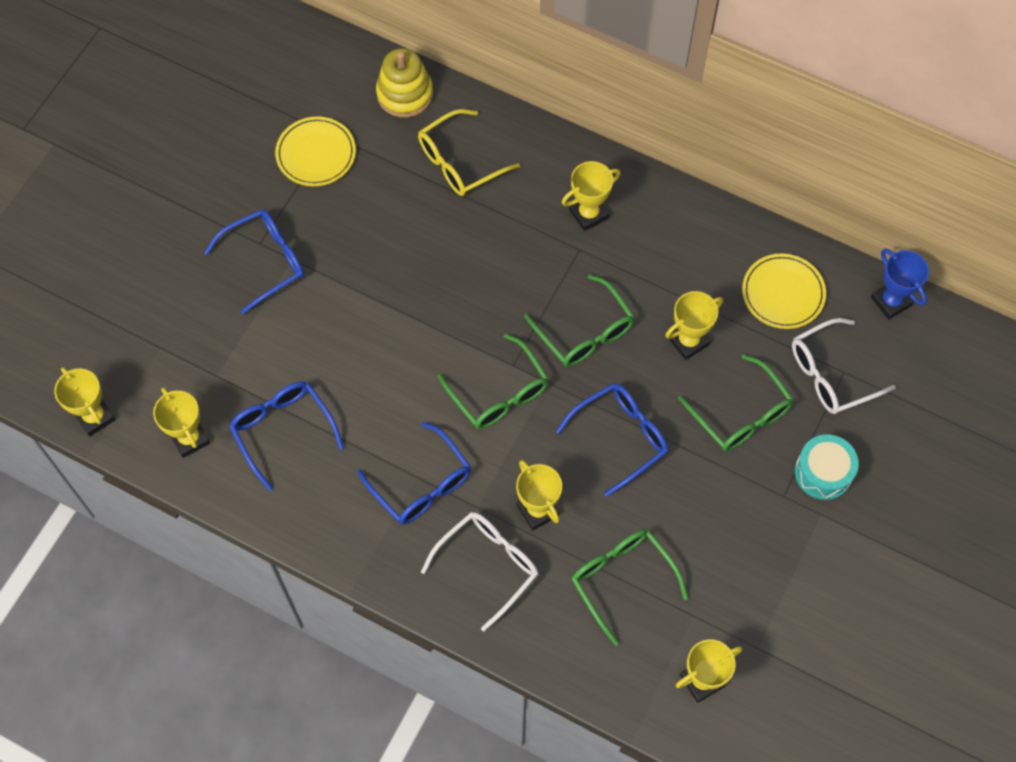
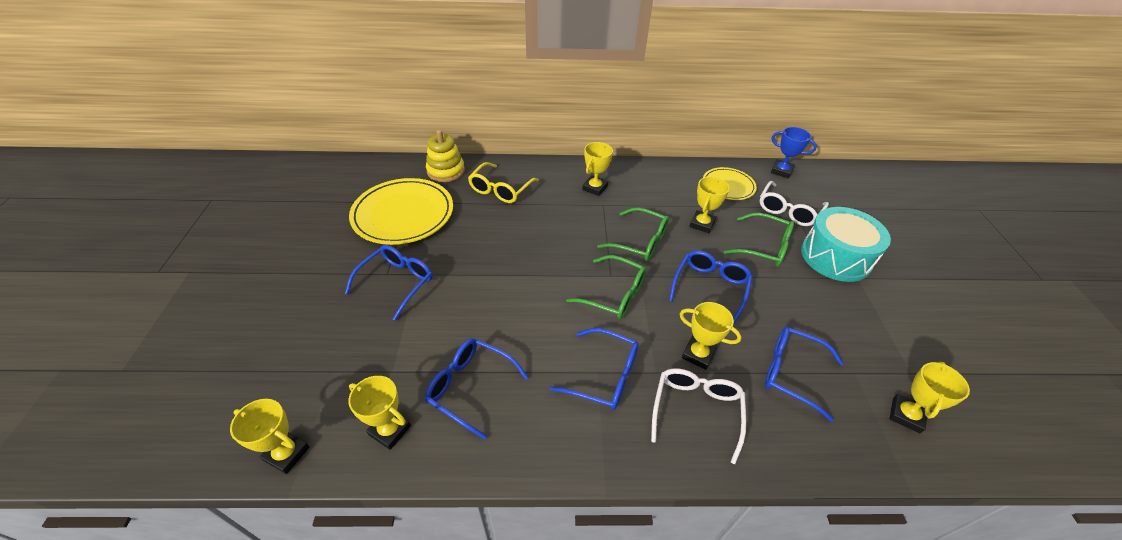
camera: 30 degrees left, 20 degrees down
yellow plate [275,116,356,186] -> yellow plate [349,178,453,245], size x1.74
green glasses [571,530,688,646] -> blue glasses [765,326,843,422]
turquoise drum [795,434,859,500] -> turquoise drum [801,207,891,282], size x1.68

